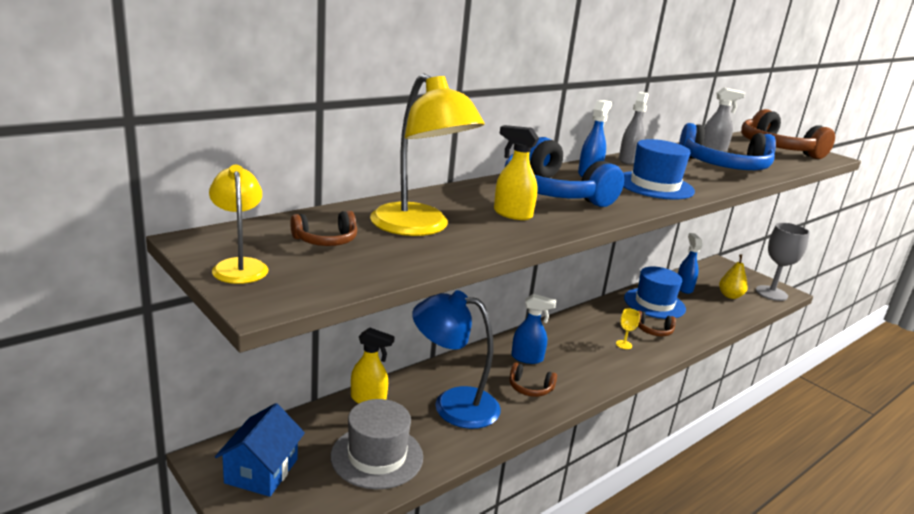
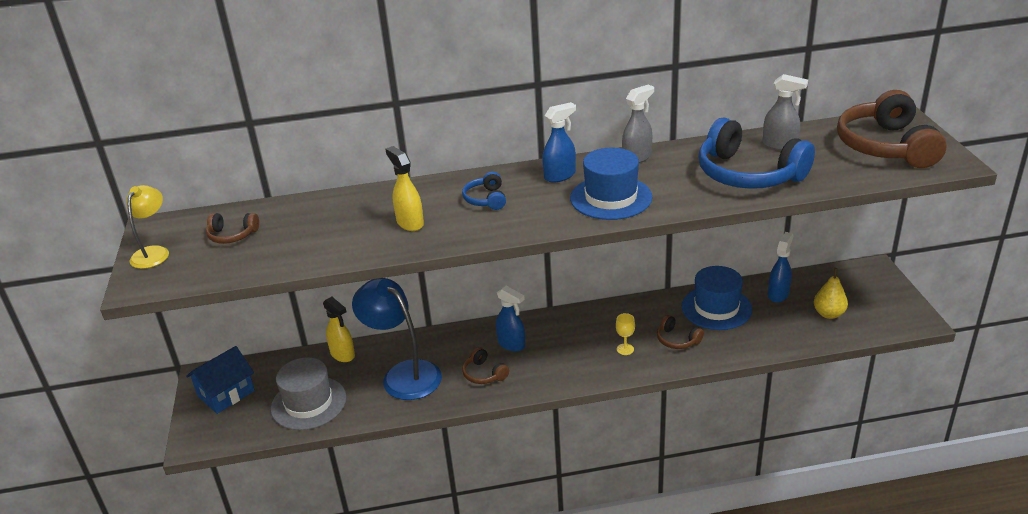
camera: 35 degrees right, 10 degrees up
yellow lamp [370,73,485,236] -> none
blue headphones [505,137,624,207] -> blue headphones [462,172,506,210], size x0.46
grey goblet [756,223,810,301] -> none

